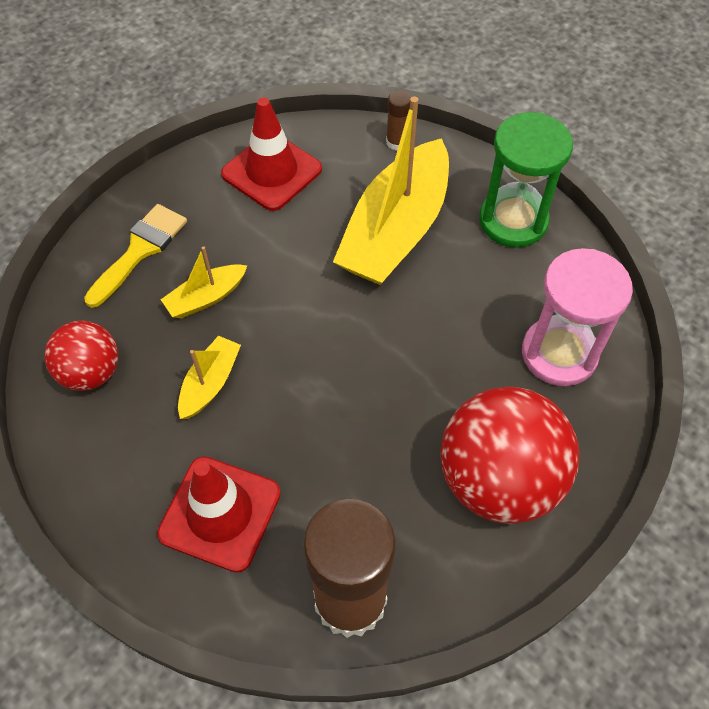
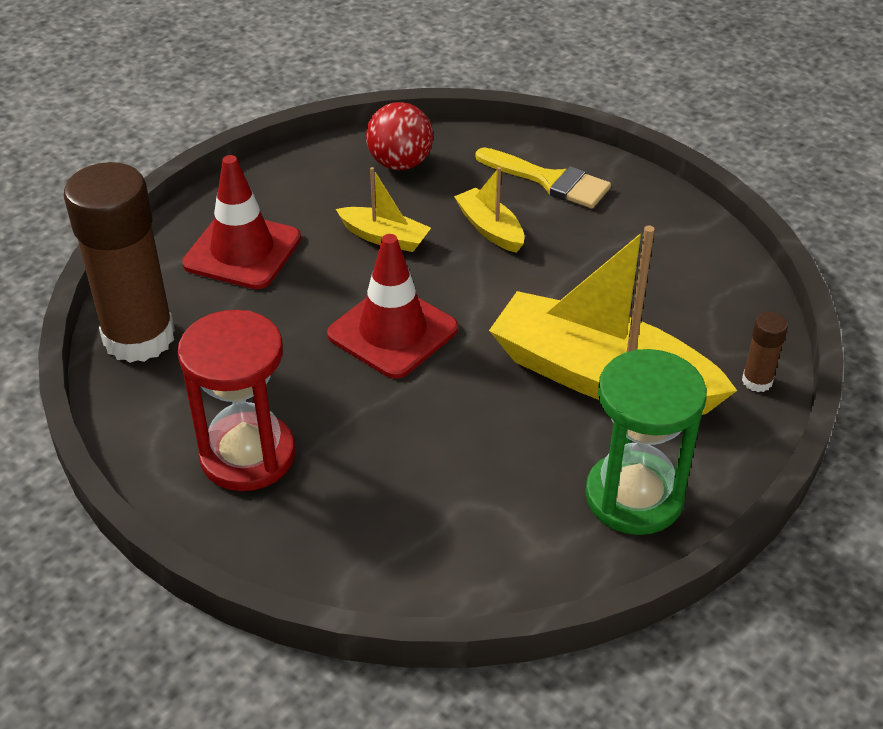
camera: 90 degrees right, 15 degrees down
red traffic cone [221,97,322,211] -> red traffic cone moved to [327,234,458,379]
red ball [440,386,579,524] -> red hourglass [178,310,295,491]
pink hourglass [522,248,633,386] -> none

